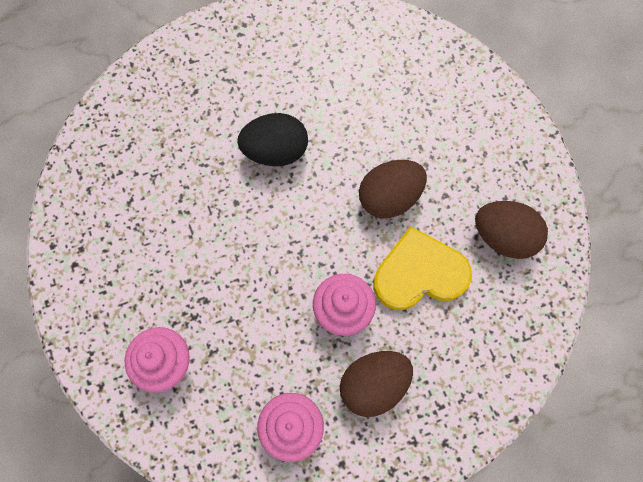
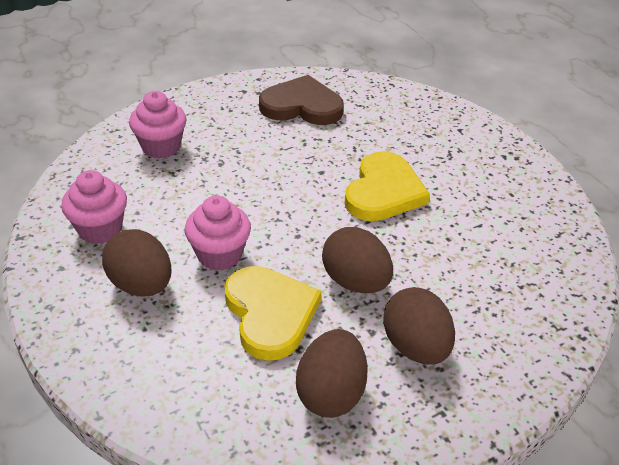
camera: 80 degrees right, 30 degrees down
black egg [237,113,308,166] -> yellow heart [345,151,430,221]
none -> brown heart [259,75,344,125]
none -> brown egg [383,287,455,365]

